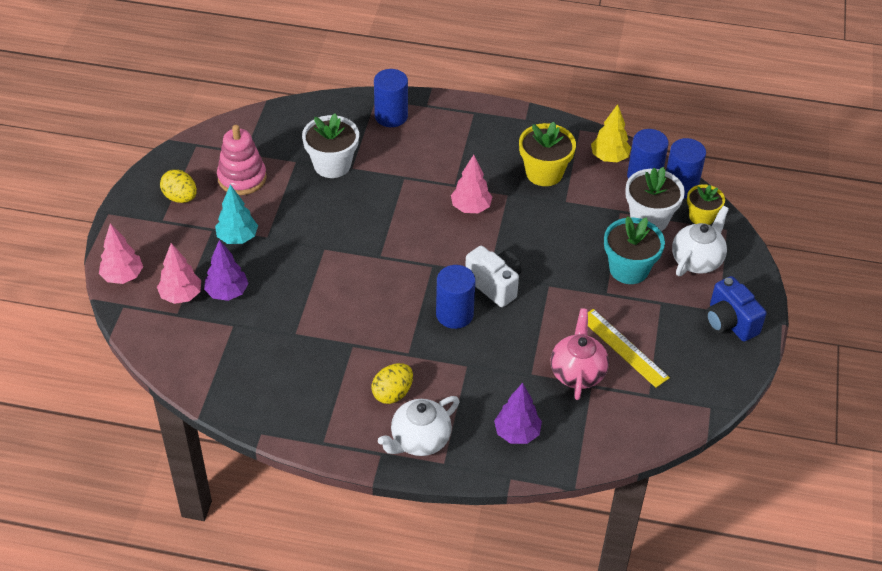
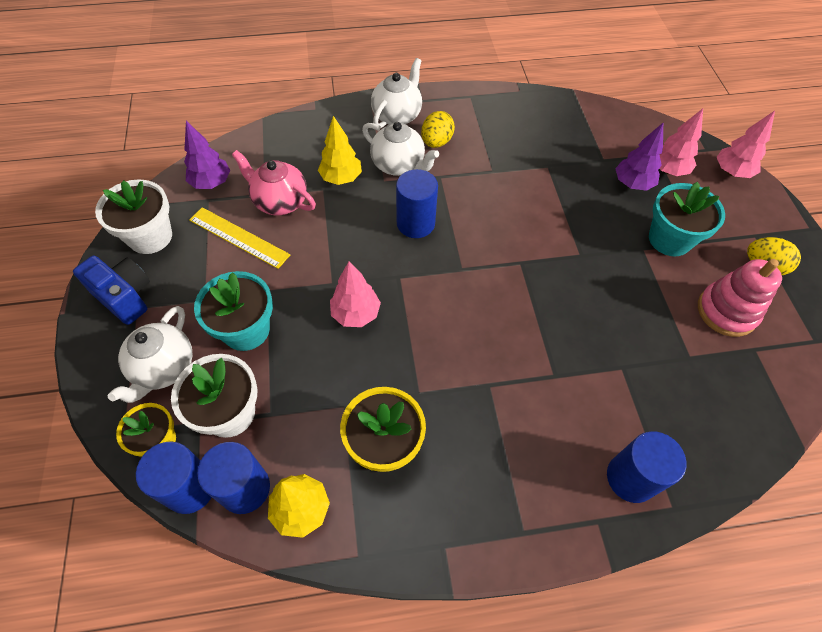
camera: 160 degrees right, 10 degrees up
turquoise tree [215,184,258,244] -> turquoise flower pot [649,182,725,256]
white flower pot [302,113,359,178] -> white flower pot moved to [95,179,172,254]
pink tree [451,155,492,213] -> pink tree moved to [330,262,381,327]
white camera [465,246,521,307] -> none
purple tree [494,383,542,444] -> purple tree moved to [184,121,231,189]
pink teapot [551,308,609,400] -> pink teapot turned 135 degrees clockwise [232,150,316,215]
none -> yellow tree [318,116,362,185]
none -> white teapot [362,122,439,176]

